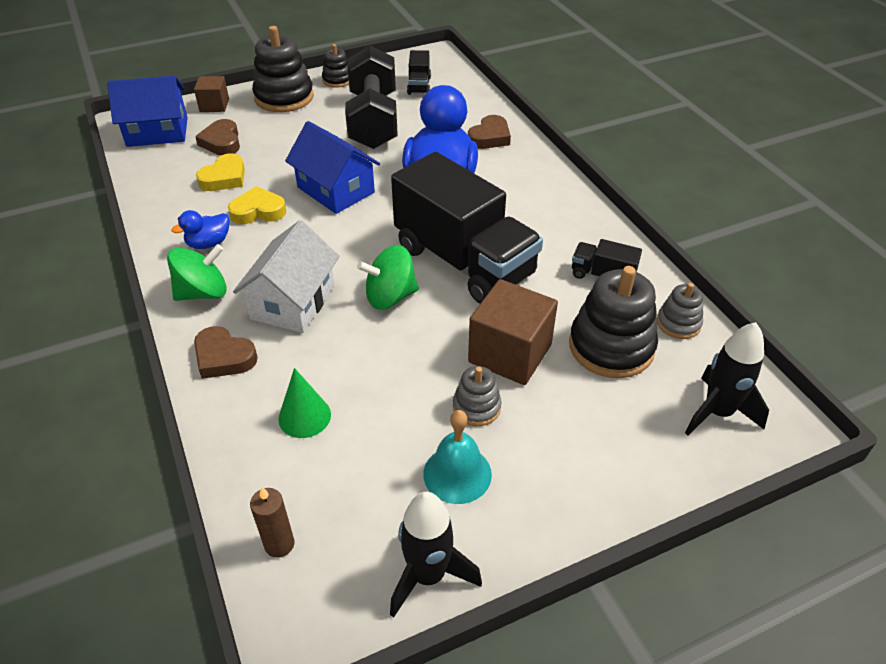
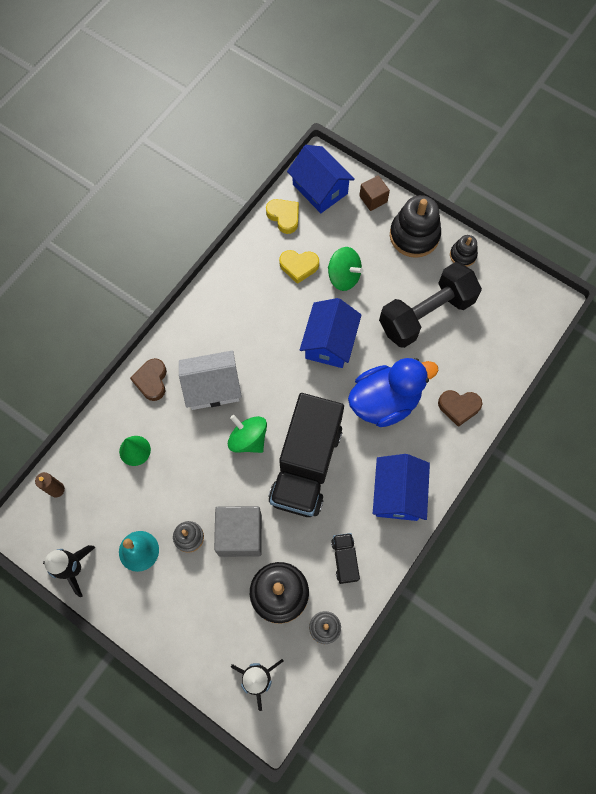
camera: 60 degrees right, 25 degrees up
green spinning top [167,244,227,301] -> green spinning top moved to [328,247,364,291]
blue duck [171,210,229,249] -> none
brown heart [195,119,240,155] -> none
yellow heart [228,186,286,224] -> yellow heart moved to [266,199,299,234]
black truck [407,50,431,95] -> none
brown cube [468,279,558,385] -> grey cube [214,506,262,557]
none -> blue house [373,454,430,521]

